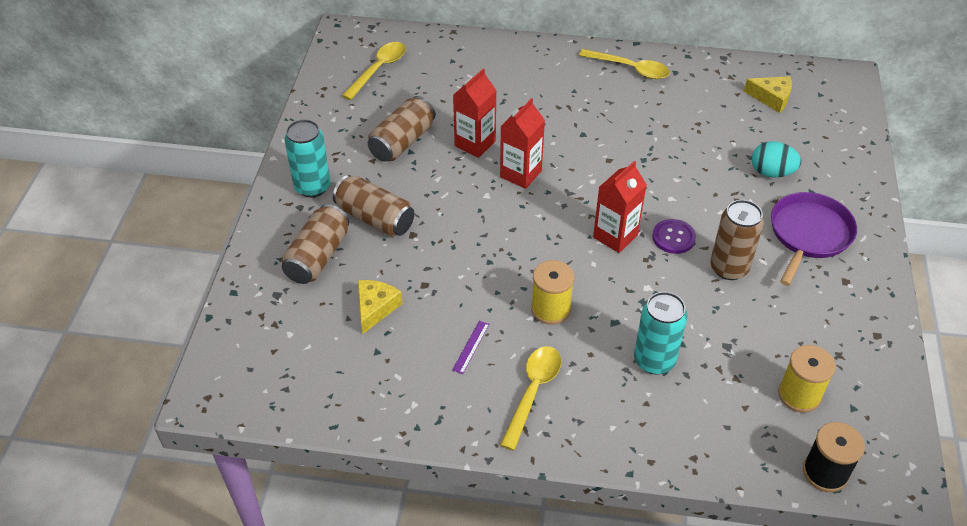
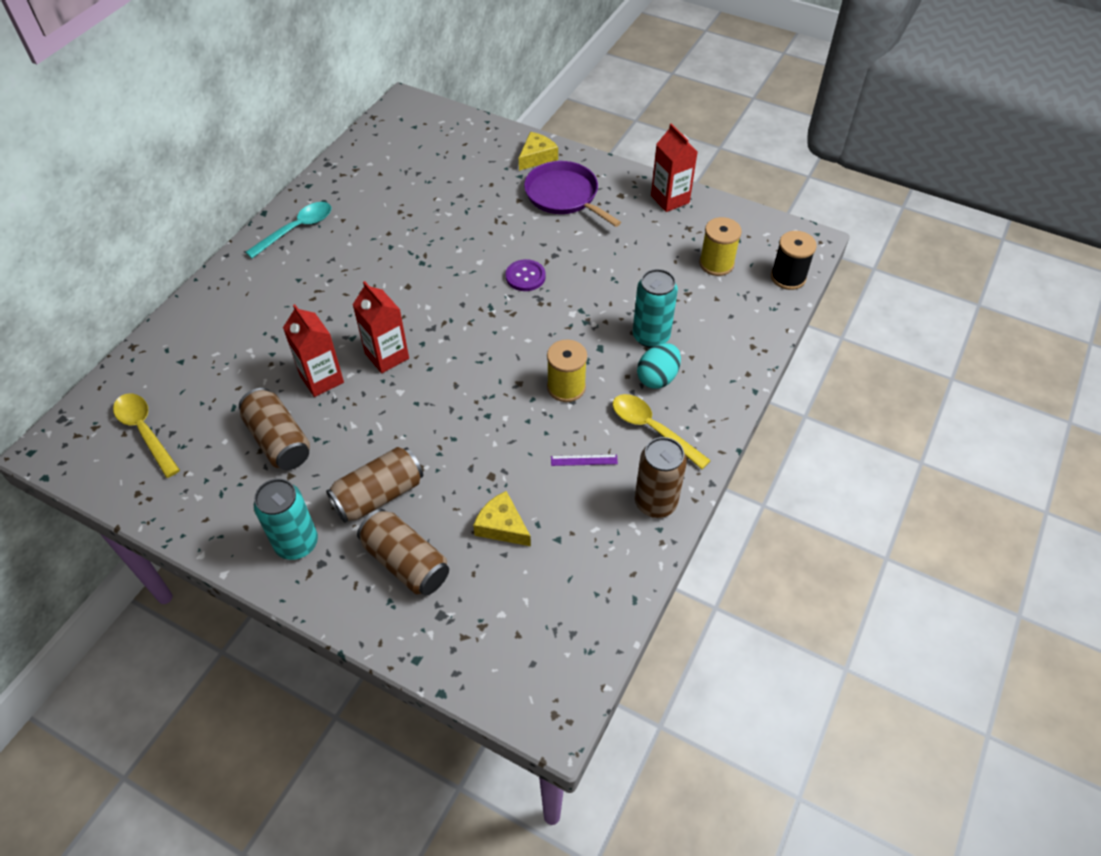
camera: 70 degrees left, 5 degrees up
purple ruler [452,321,489,374] -> purple ruler turned 45 degrees counterclockwise [551,454,618,466]
yellow spoon [579,49,670,79] -> turquoise spoon [245,202,331,258]
red carton [593,161,647,253] -> red carton moved to [651,123,698,212]
brown can [710,200,764,280] -> brown can moved to [635,437,687,518]
yellow cheese [744,76,792,113] -> yellow cheese moved to [519,132,558,171]
turquoise egg [752,141,801,178] -> turquoise egg moved to [637,343,681,389]

